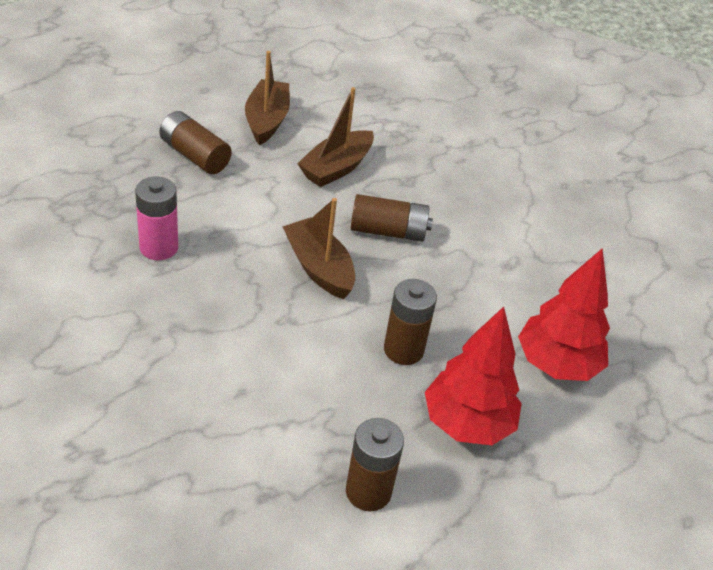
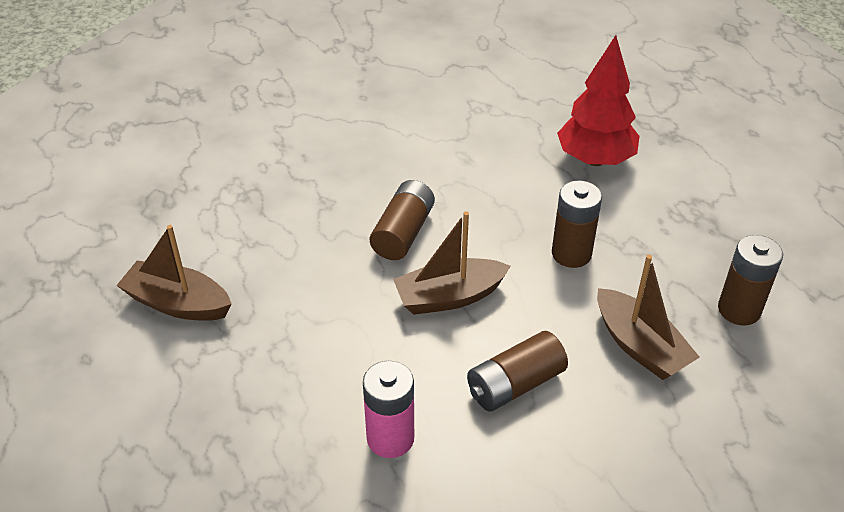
camera: 70 degrees left, 0 degrees up
brown battery [159,111,232,174] -> brown battery moved to [467,331,568,412]
brown boat [297,87,374,187] -> brown boat moved to [597,255,700,380]
red tree [425,307,522,445] -> none

